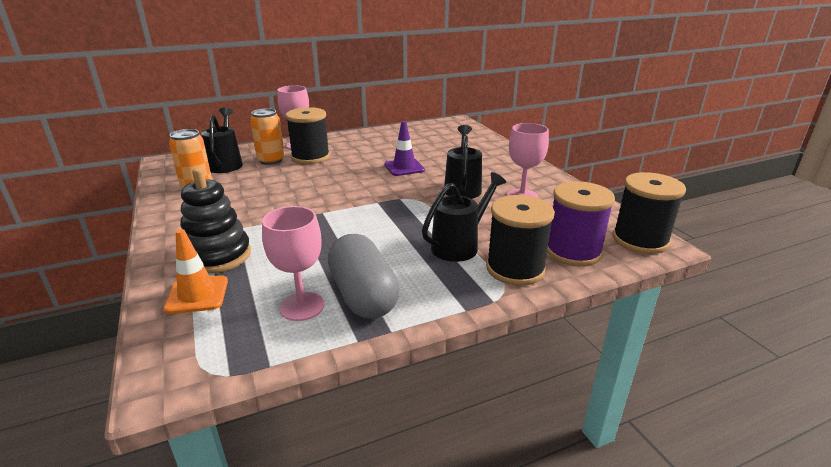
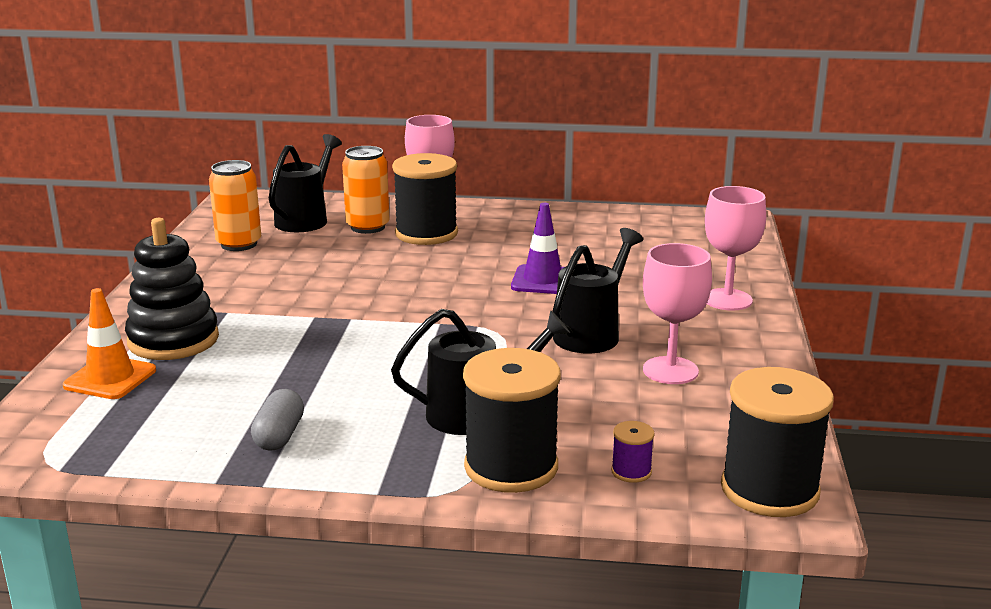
camera: 30 degrees right, 5 degrees down
pink goblet [262,206,324,321] -> pink goblet moved to [705,186,766,311]
grey capsule [328,234,400,319] -> grey capsule [251,389,304,451], size x0.53
purple spool [547,181,615,266] -> purple spool [611,421,655,483], size x0.43

